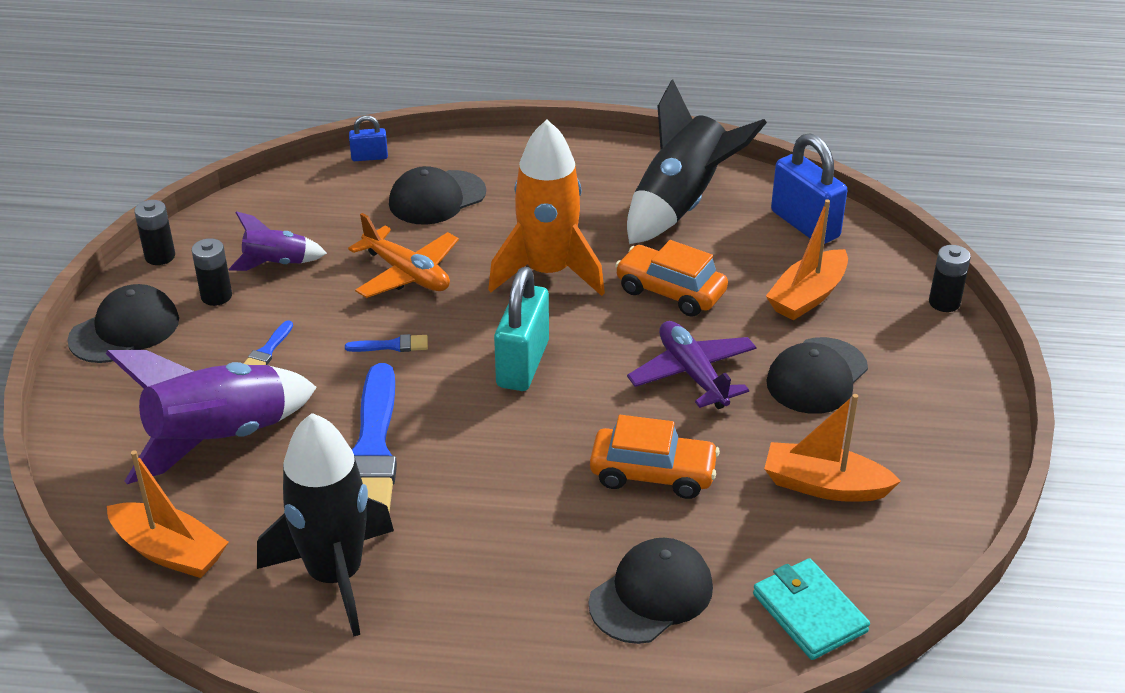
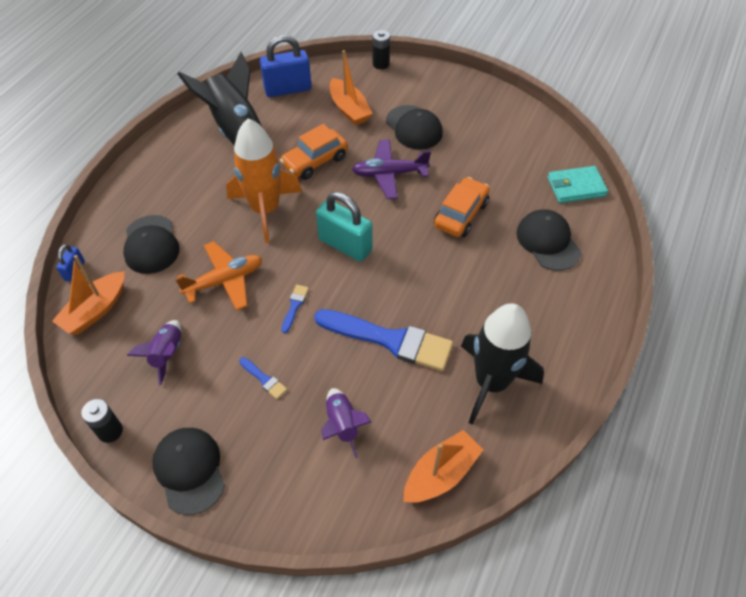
camera: 70 degrees left, 15 degrees up
purple rocket [106,350,317,484] -> purple rocket [322,388,371,458], size x0.52
black battery [192,238,232,306] -> none
orange boat [764,394,901,502] -> orange boat moved to [52,255,125,334]

